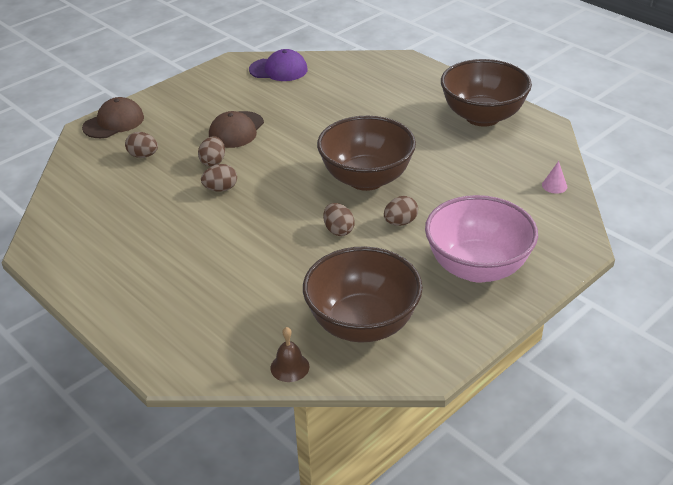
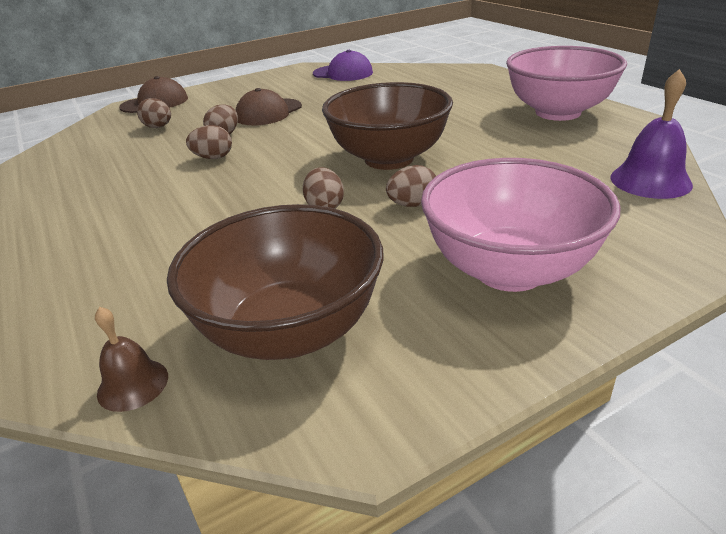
camera: 15 degrees right, 5 degrees down
brown bowl [441,59,532,127] -> pink bowl [506,46,627,121]
pink cone [542,161,567,194] -> purple bell [610,69,693,199]

